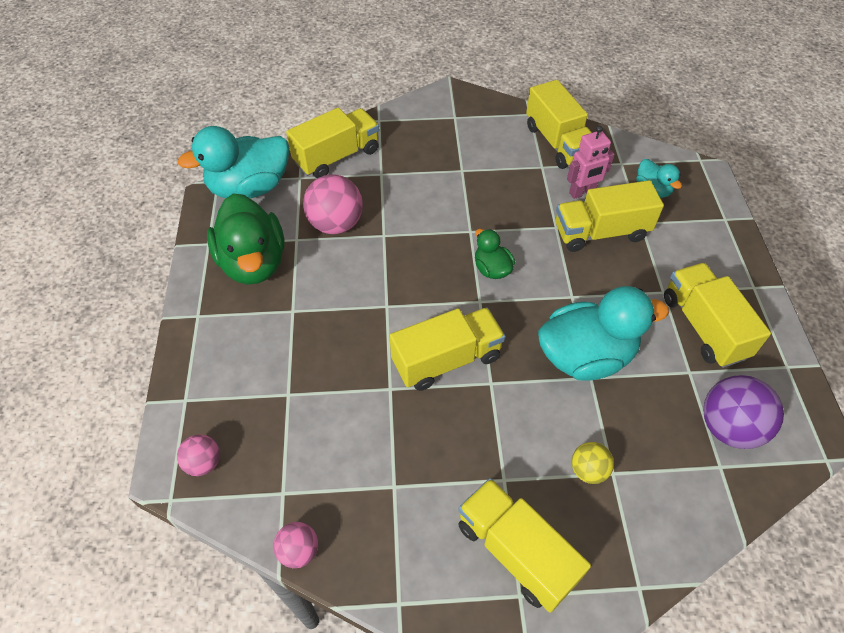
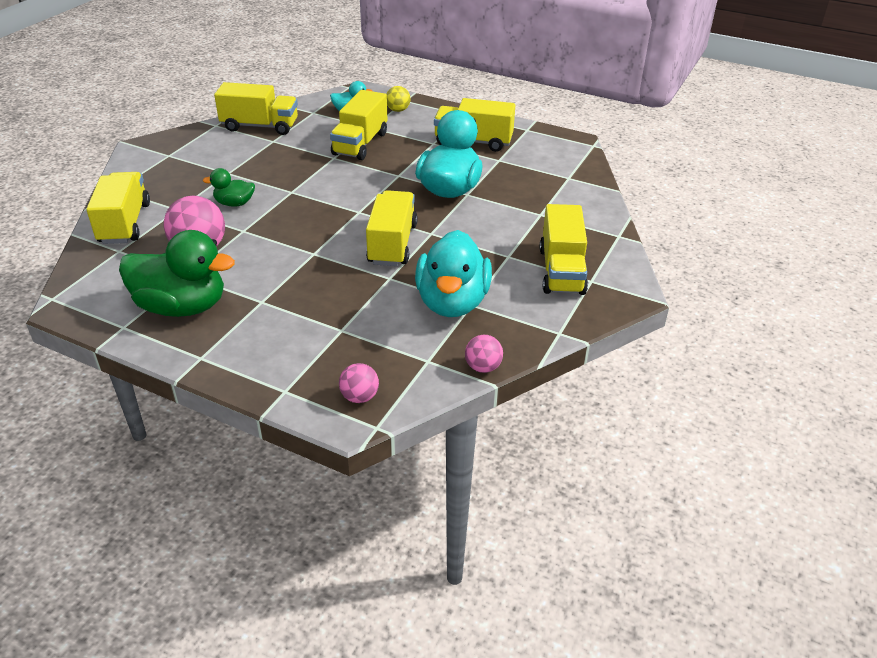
camera: 60 degrees left, 15 degrees down
turquoise duck [178,126,289,198] -> turquoise duck moved to [415,230,492,317]
yellow truck [458,478,591,613] -> yellow truck turned 75 degrees counterclockwise [540,204,588,295]
green duck [475,229,515,279] -> green duck moved to [203,168,255,207]
pink robot [567,126,615,199] -> none
yellow ball [572,442,614,484] -> yellow ball moved to [387,86,410,112]
purple ball [703,375,784,449] -> none

